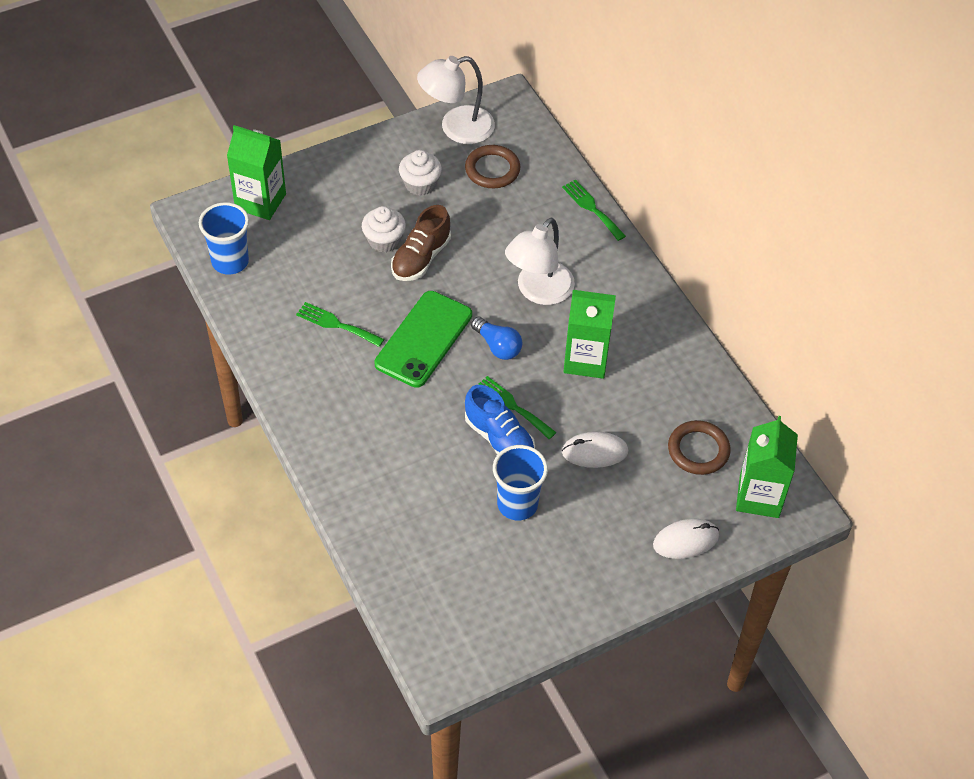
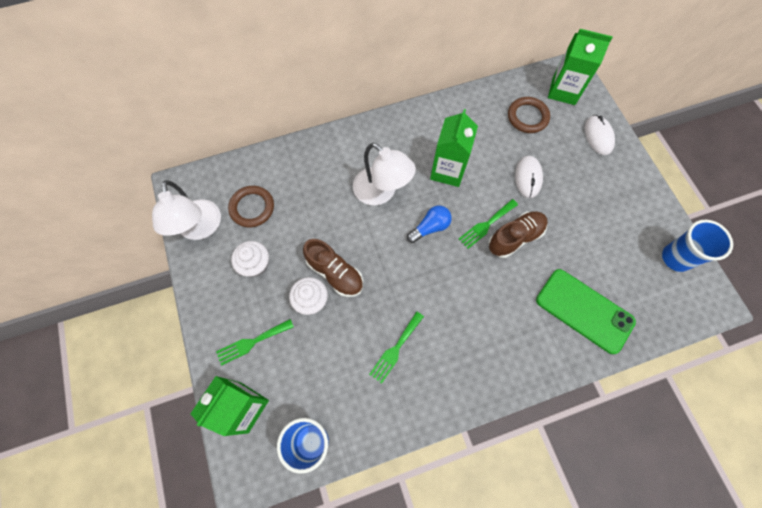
camera: 80 degrees left, 15 degrees up
green phone [374,291,472,388] -> green phone moved to [536,269,636,354]
blue shoe [465,385,535,455] -> brown shoe [489,212,548,258]
blue cup [493,445,548,520] -> blue cup moved to [662,220,733,272]
green fork [562,179,626,241] -> green fork moved to [216,319,294,366]

